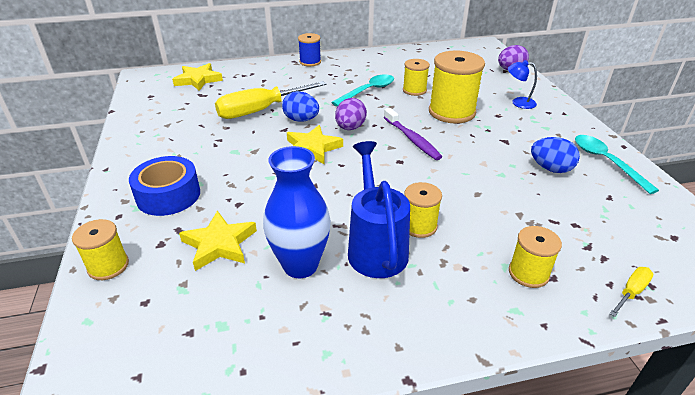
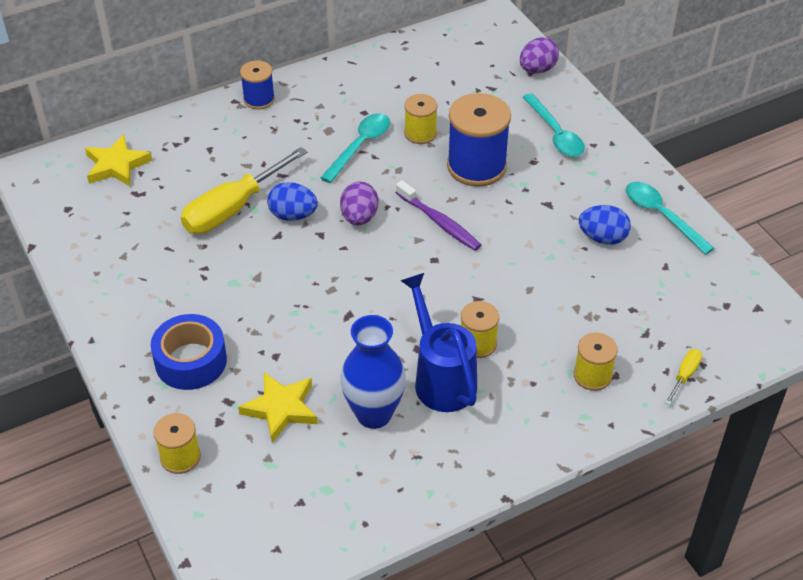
camera: 15 degrees left, 10 degrees up
yellow star [287,125,343,164] -> none
yellow spool [429,50,485,123] -> blue spool [447,93,511,187]
blue lamp [508,60,537,109] -> turquoise spoon [522,93,585,157]

